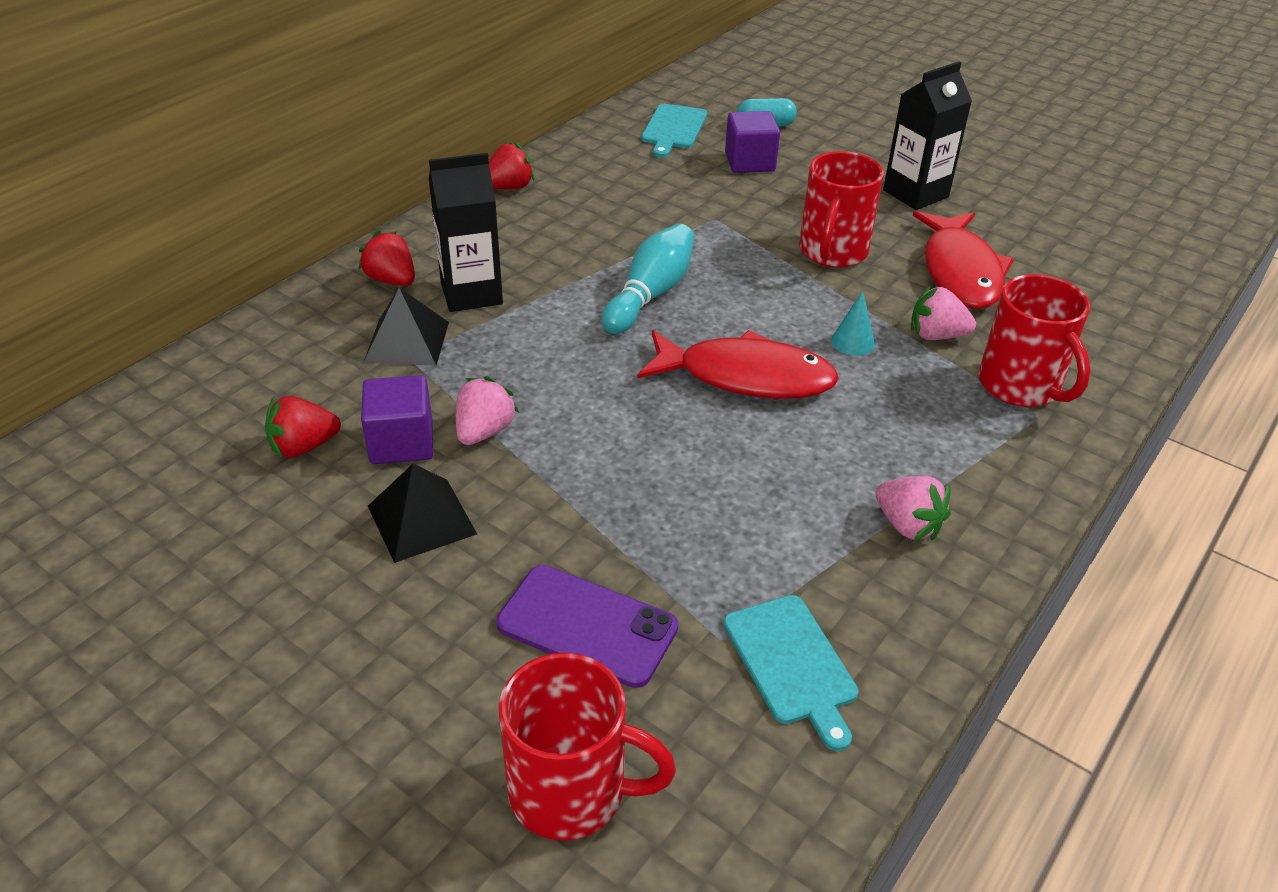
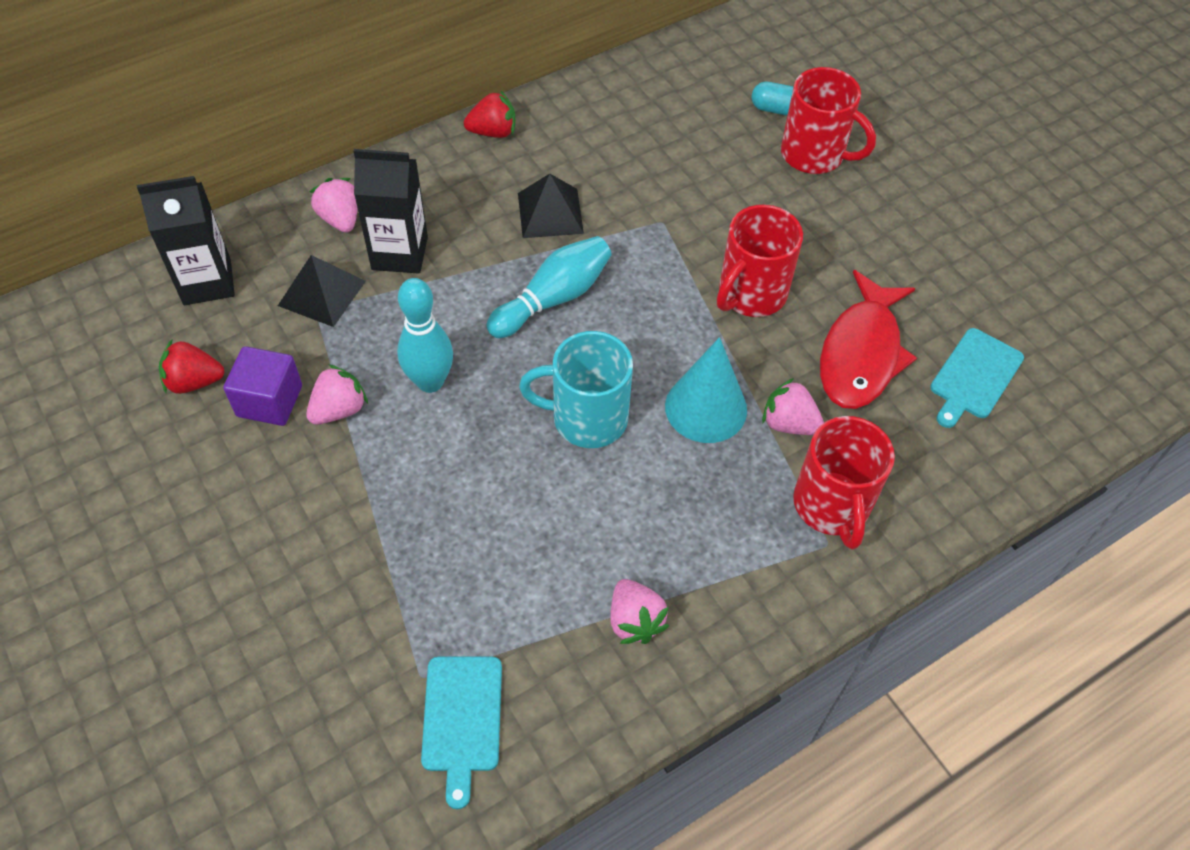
camera: 20 degrees right, 15 degrees up
red strawberry [358,230,415,286] -> pink strawberry [309,178,358,233]
black pyramid [368,464,477,563] -> black pyramid moved to [518,174,584,238]
purple phone [496,565,678,688] -> none
red mug [499,652,676,841] -> red mug moved to [781,67,876,174]
red fish [637,330,839,399] -> turquoise mug [519,331,633,448]
turquoise cutting board [641,104,707,157] -> turquoise cutting board moved to [930,328,1024,428]
purple cube [725,111,780,173] -> none
turquoise cone [831,291,875,356] -> turquoise cone [665,337,747,443], size x1.98
black carton [883,61,972,210] -> black carton moved to [137,176,235,305]
none -> turquoise bowling pin [397,278,453,393]

